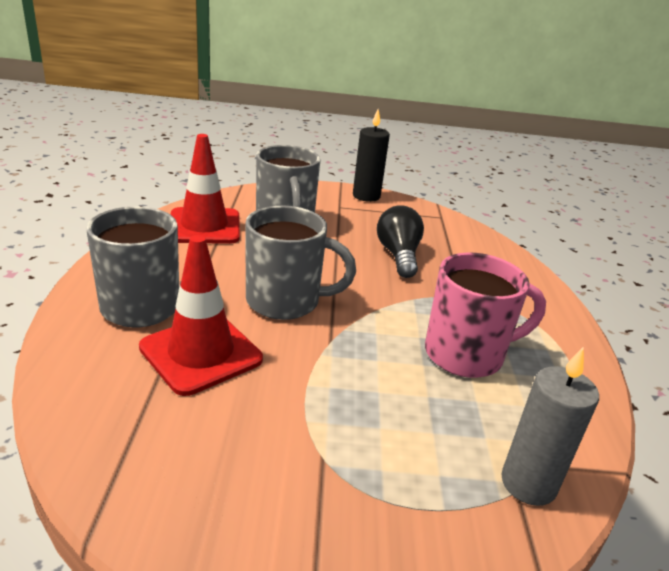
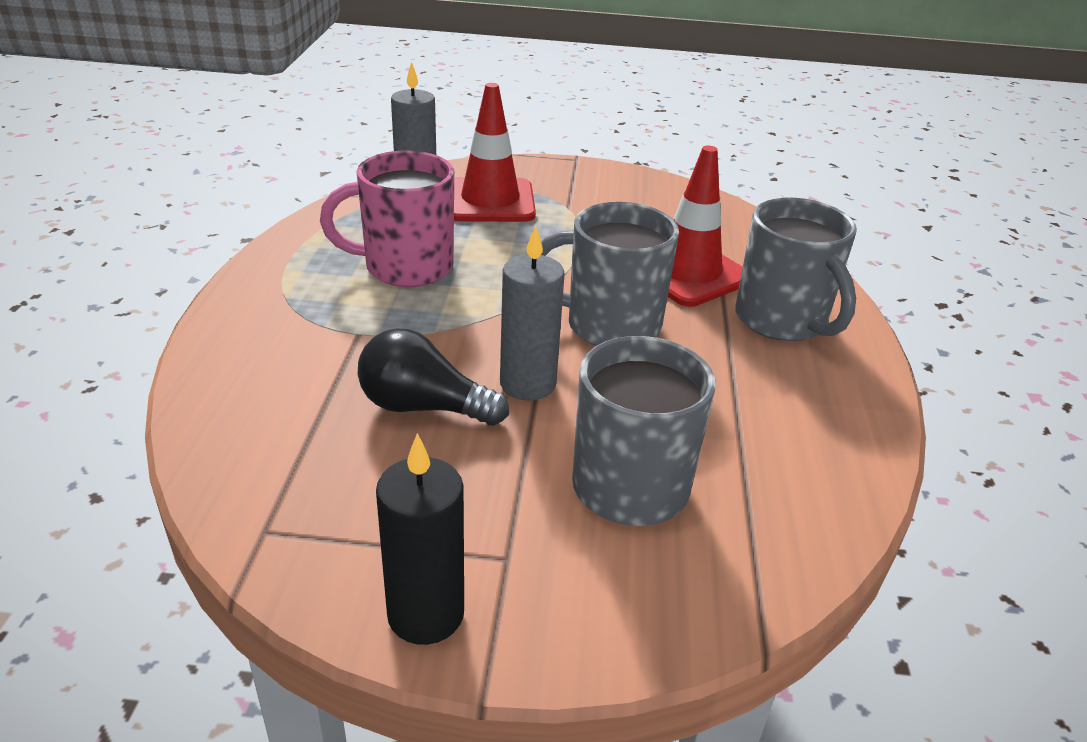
camera: 175 degrees left, 5 degrees up
red traffic cone [170,134,240,244] -> red traffic cone moved to [454,83,536,222]
black light bulb [377,205,424,278] -> black light bulb turned 105 degrees clockwise [358,328,509,426]
none -> grey candle [500,226,565,400]

